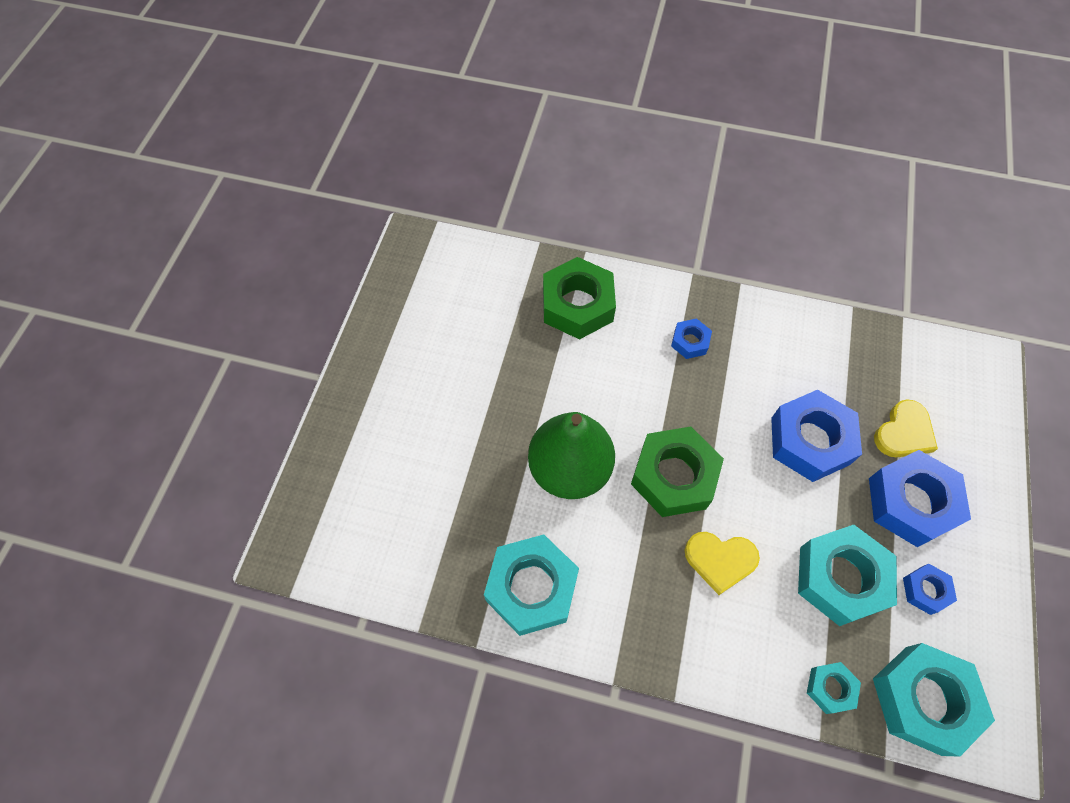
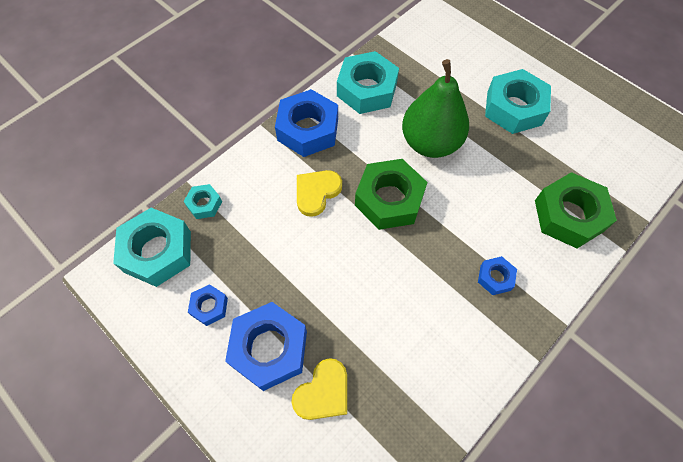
camera: 120 degrees right, 0 degrees up
blue nut [771,390,862,482] -> blue nut moved to [275,89,338,157]
turquoise nut [798,525,897,626] -> turquoise nut moved to [485,69,551,134]
yellow heart [874,400,938,457] -> yellow heart turned 120 degrees counterclockwise [292,358,347,420]

